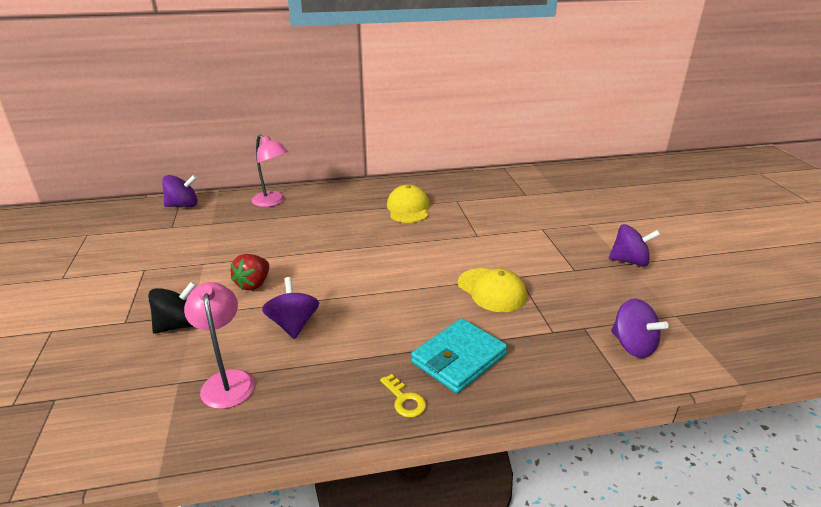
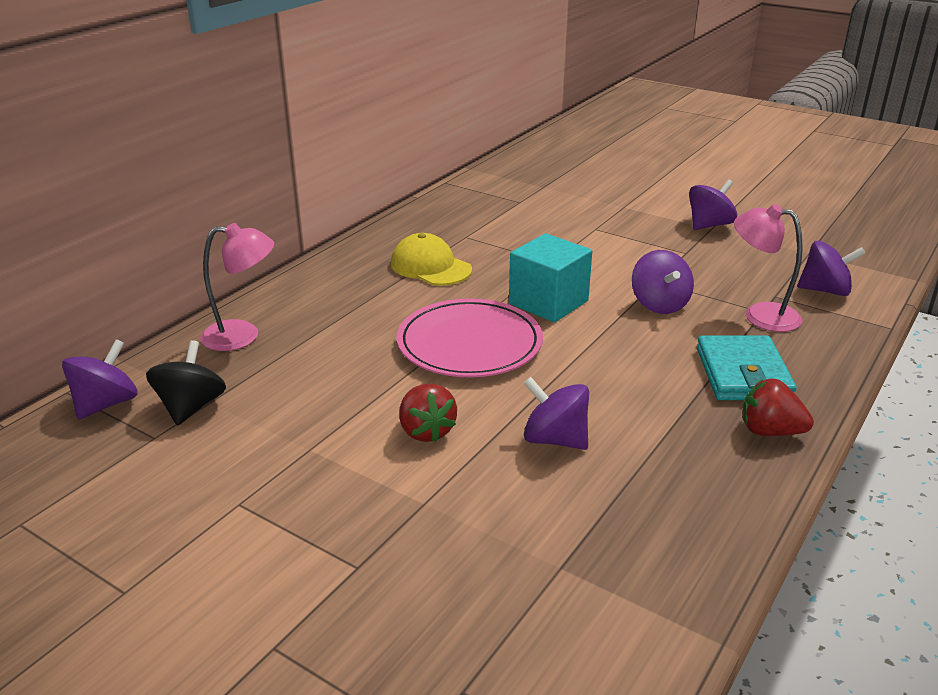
camera: 45 degrees left, 0 degrees up
black spinning top [148,281,197,334] -> black spinning top moved to [146,340,226,426]
pink lamp [184,282,255,409] -> pink lamp moved to [734,204,803,332]
yellow key [380,374,426,418] -> red strawberry [742,378,814,436]
yellow cap [458,268,527,312] -> purple spinning top [632,250,694,314]
none -> pink plate [397,299,543,377]
none -> turquoise cube [509,233,592,322]

